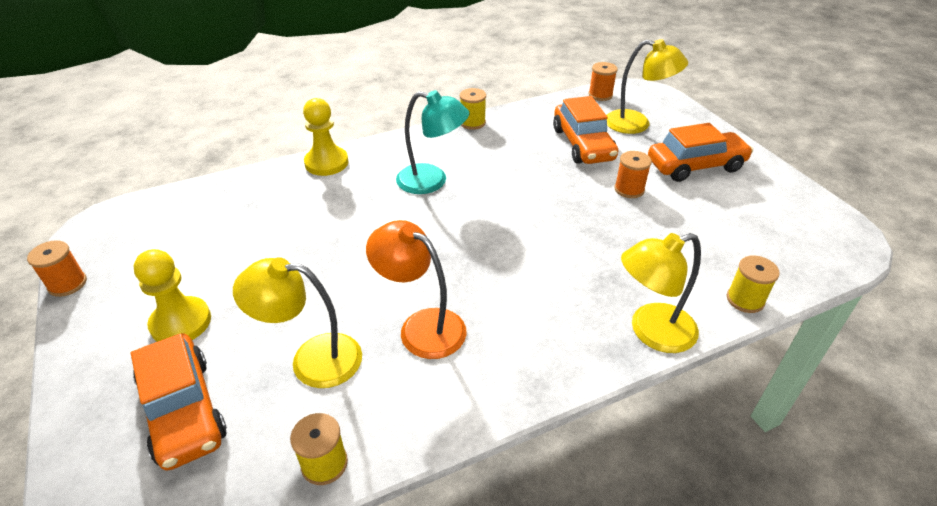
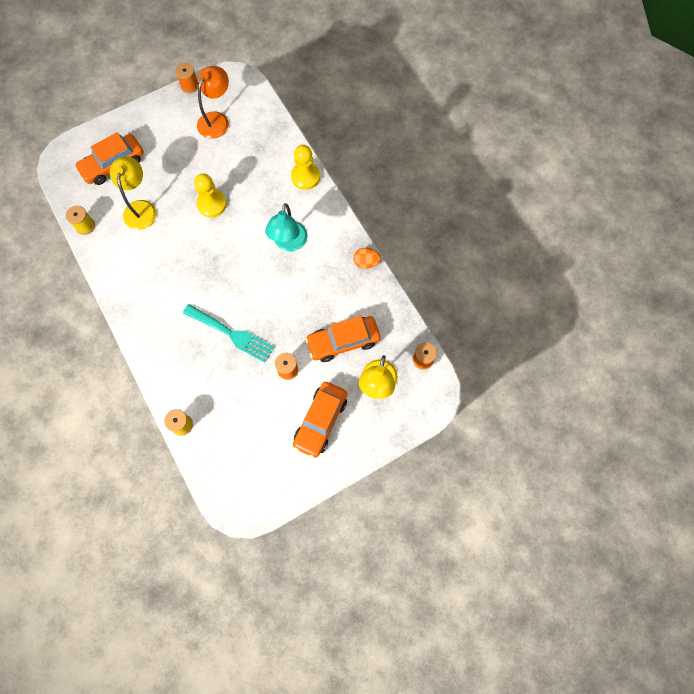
camera: 85 degrees right, 30 degrees up
yellow pawn [133,249,211,342] -> yellow pawn moved to [194,173,227,217]
orange lamp [366,220,467,359] -> orange lamp moved to [197,66,229,139]
yellow spool [460,88,486,130] -> orange egg [353,248,381,269]
yellow lamp [621,233,701,353] -> none
orange car [648,123,753,182] -> orange car turned 45 degrees clockwise [293,382,347,458]
none -> turquoise fork [183,304,274,362]

